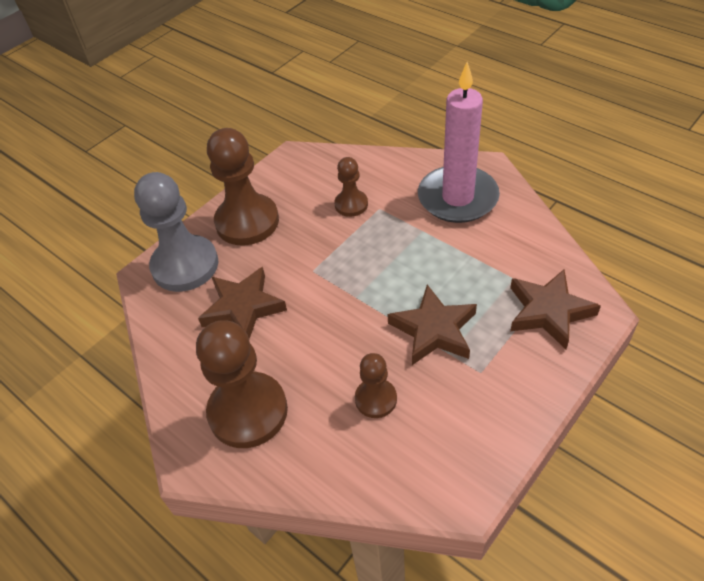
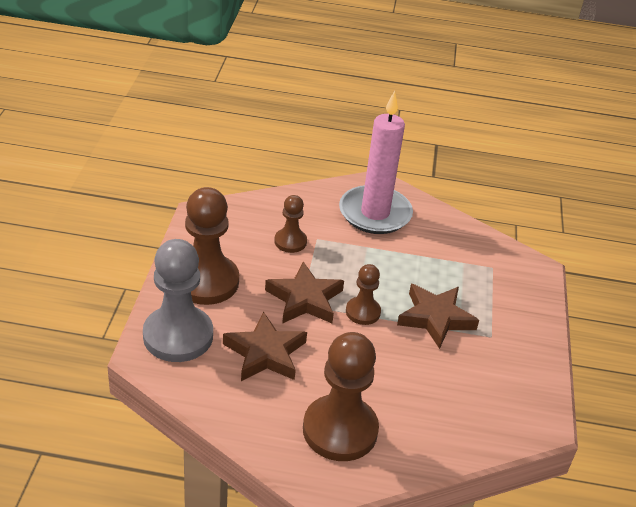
camera: 40 degrees left, 10 degrees down
brown pawn [355,353,397,418] -> brown pawn moved to [346,264,381,325]
brown star [510,269,601,349] -> brown star moved to [265,262,344,324]

